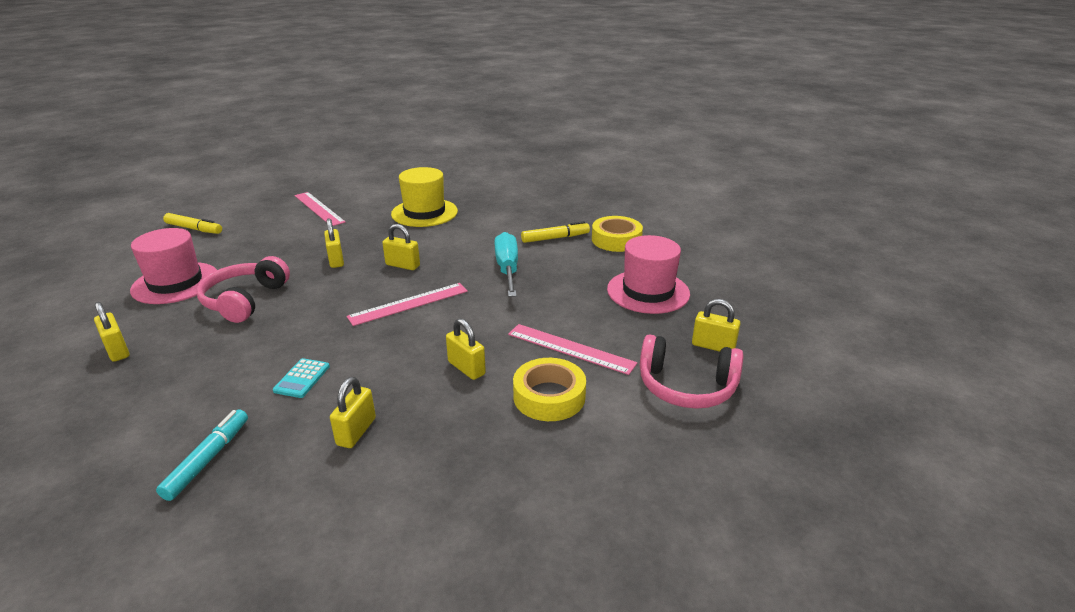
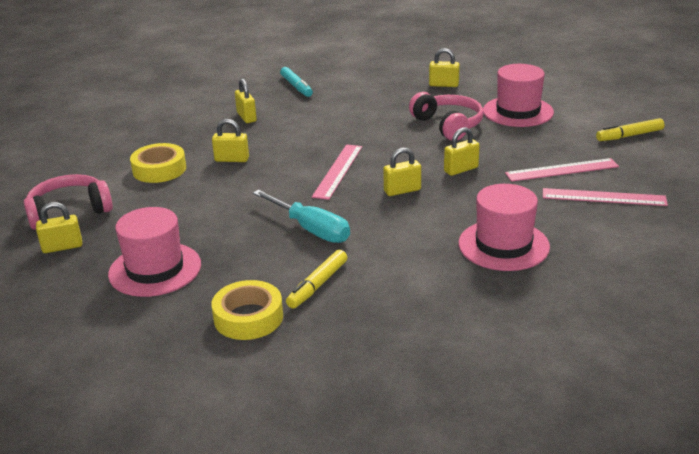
camera: 140 degrees right, 0 degrees up
turquoise calculator [273,358,330,398] -> none
yellow padlock [324,218,344,268] -> yellow padlock turned 60 degrees counterclockwise [444,127,480,176]
yellow hat [391,167,458,227] -> pink hat [459,184,550,271]
pink ruler [508,324,637,375] -> pink ruler moved to [505,158,619,182]

